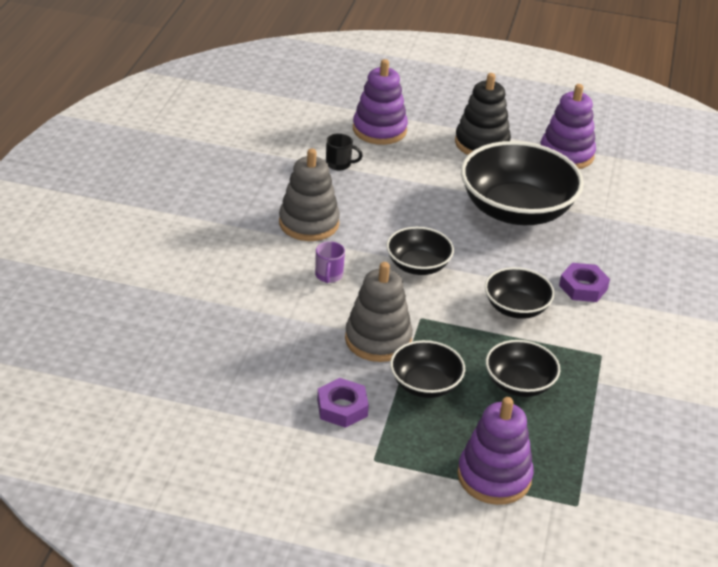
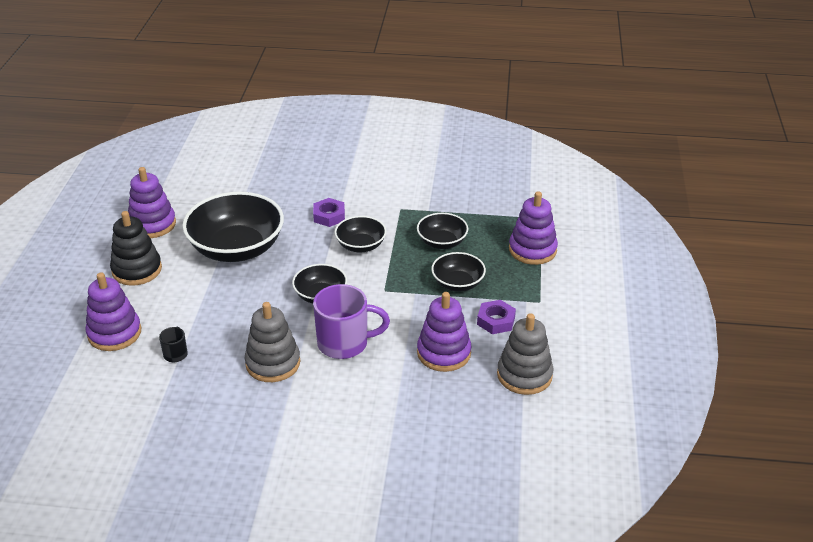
camera: 95 degrees left, 0 degrees up
purple mug [315,241,345,283] -> purple mug [313,284,390,359], size x2.12
grey stacking toy [345,262,413,362] -> grey stacking toy moved to [497,313,553,395]
none -> purple stacking toy [417,292,471,372]

